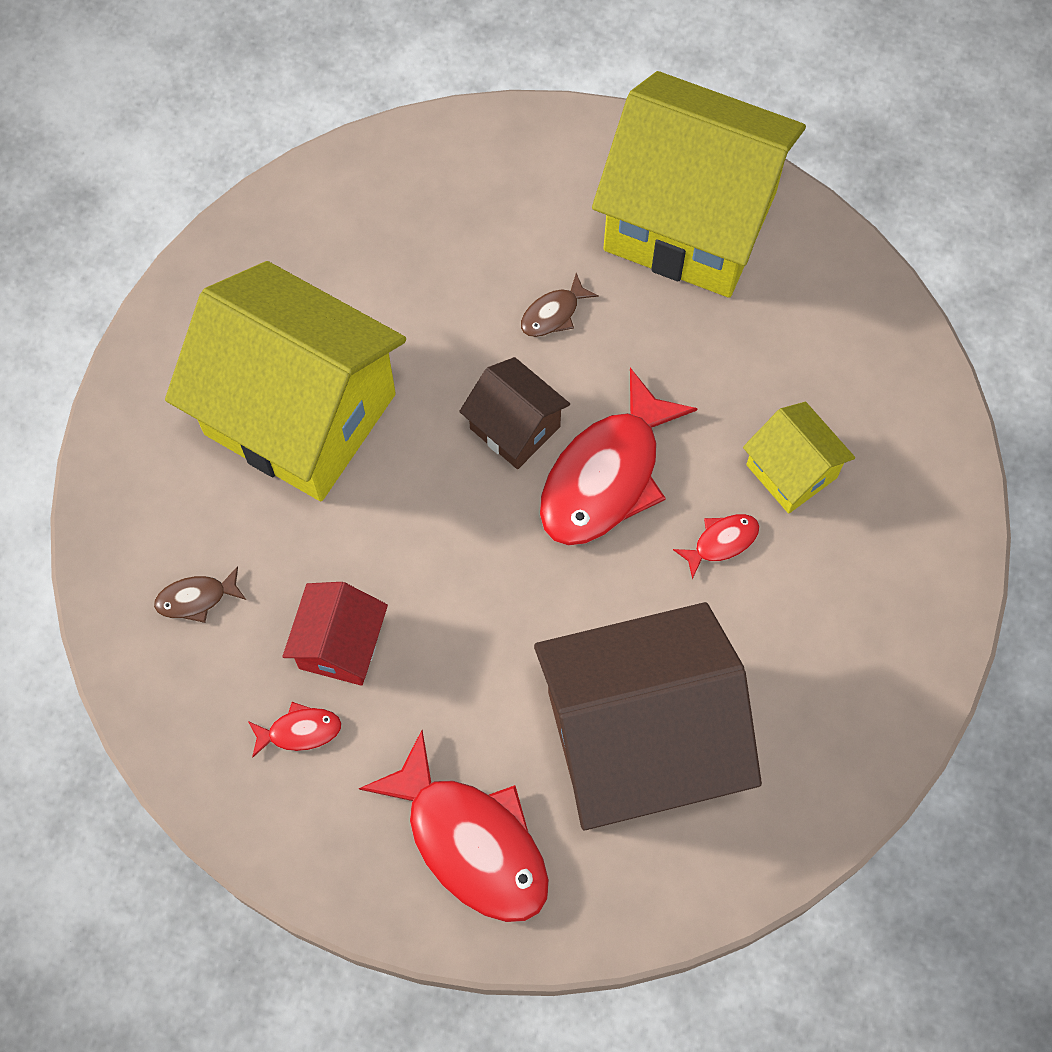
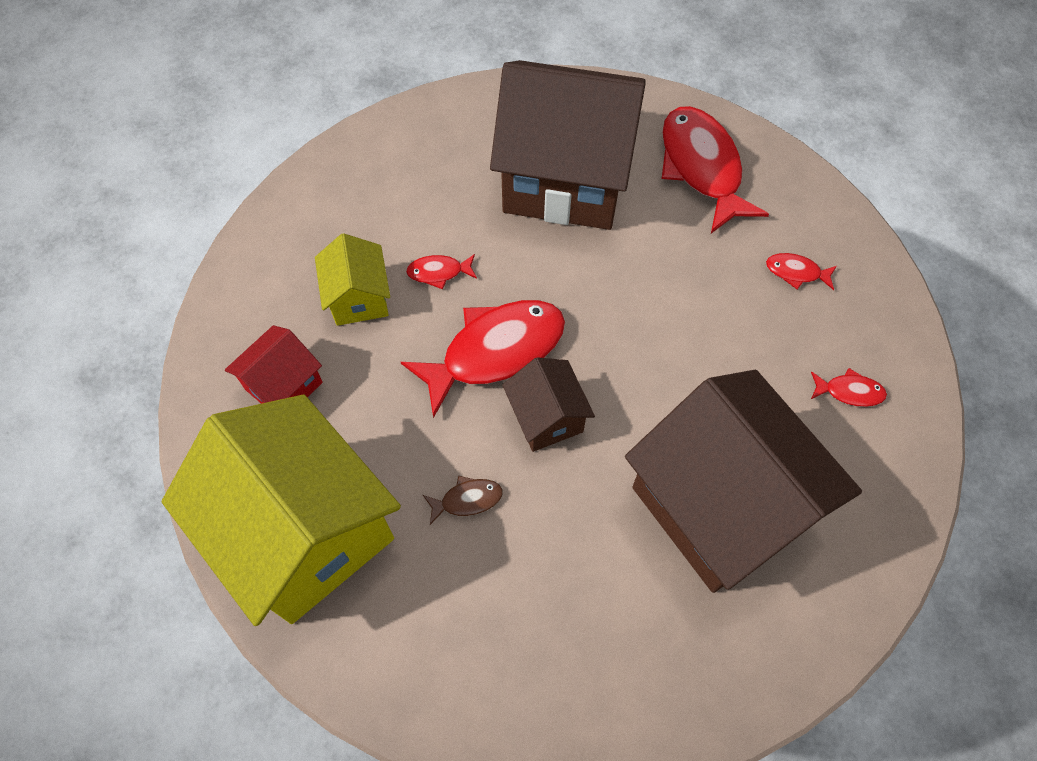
camera: 155 degrees left, 5 degrees down
brown fish [154,566,246,623] -> red fish [811,368,887,407]
yellow house [165,261,406,501] -> brown house [625,370,862,593]
red house [282,582,388,686] -> red house moved to [225,325,323,404]

